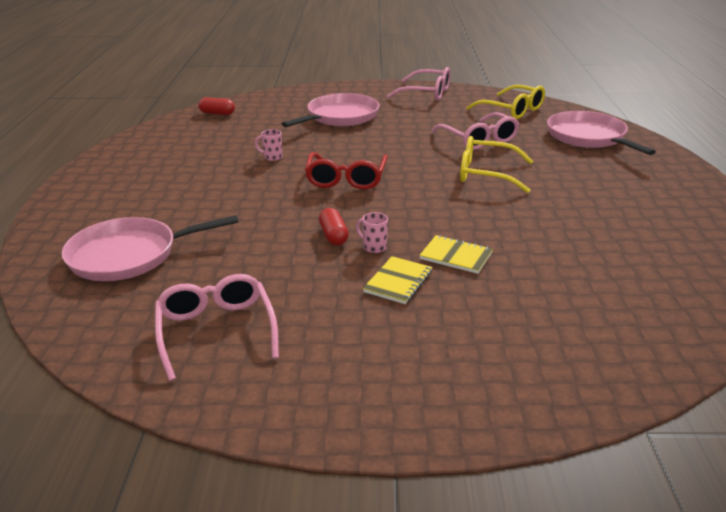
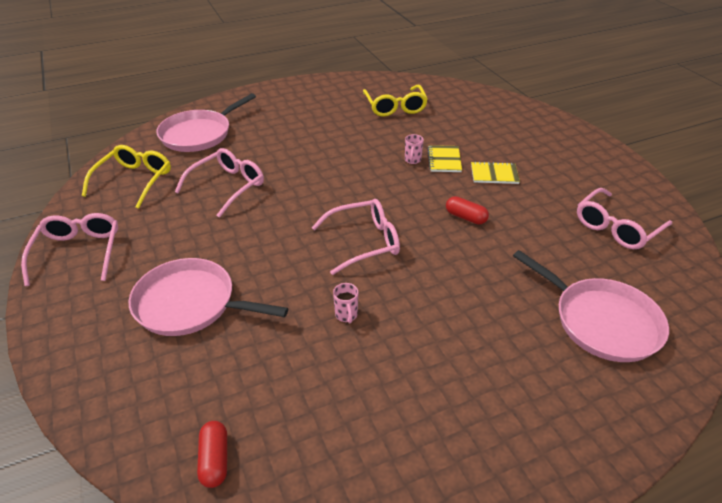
camera: 115 degrees left, 10 degrees up
red glasses [305,152,388,190] -> pink glasses [311,199,400,275]
red capsule [319,208,349,245] -> red capsule turned 75 degrees clockwise [446,196,489,225]
pink mug [356,212,388,253] -> pink mug moved to [405,134,424,164]
yellow glasses [460,136,533,193] -> yellow glasses moved to [363,85,428,116]

